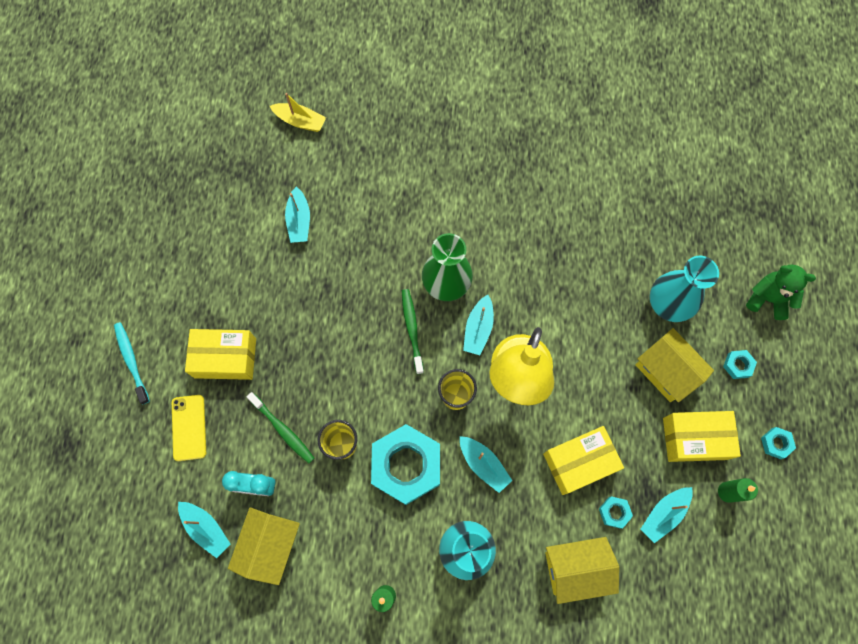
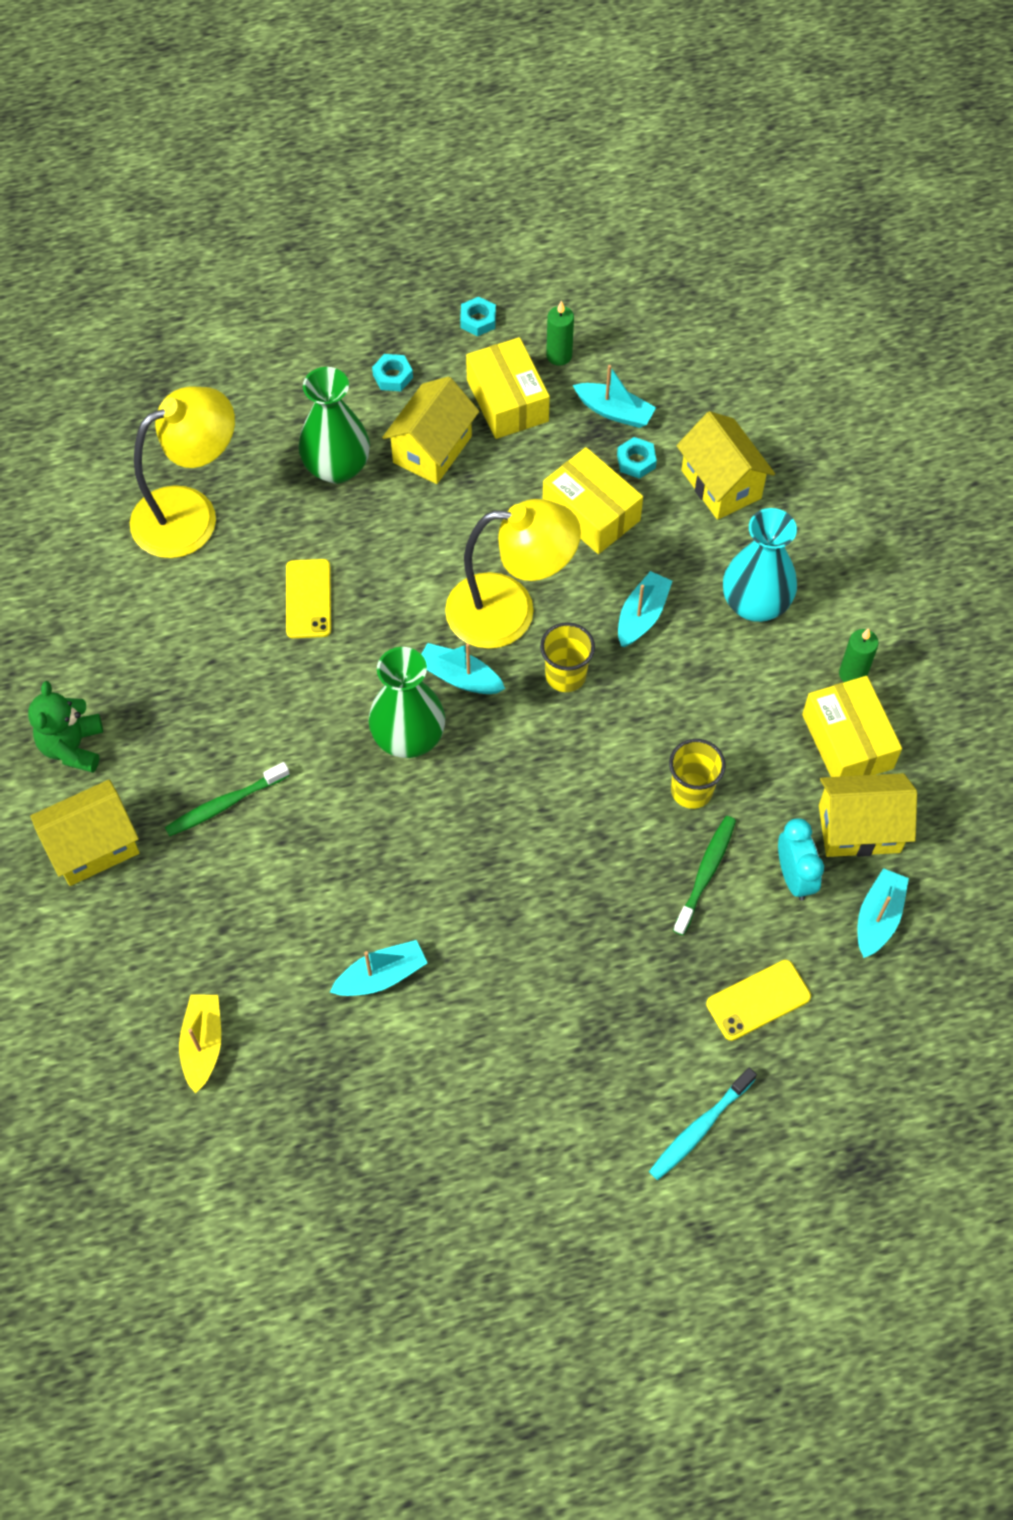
camera: 110 degrees left, 10 degrees down
yellow box [185,329,256,380] -> yellow box moved to [802,676,902,777]
turquoise nut [371,424,440,505] -> none
green toothbrush [402,289,424,374] -> green toothbrush moved to [165,762,290,836]
turquoise boat [463,295,494,355] -> turquoise boat turned 150 degrees counterclockwise [421,643,505,694]
turquoise vase [650,256,719,322] -> green vase [299,367,370,484]
green teddy bear [746,265,816,320] -> green teddy bear moved to [28,681,103,773]
none -> yellow house [30,780,139,886]
none -> yellow lamp [130,387,235,558]
none -> yellow phone [286,559,331,638]

